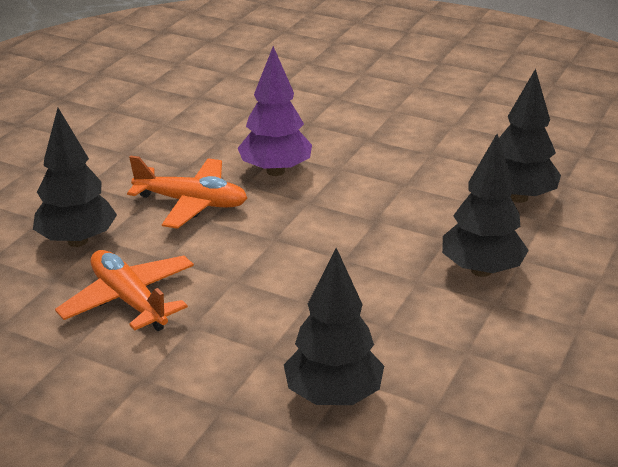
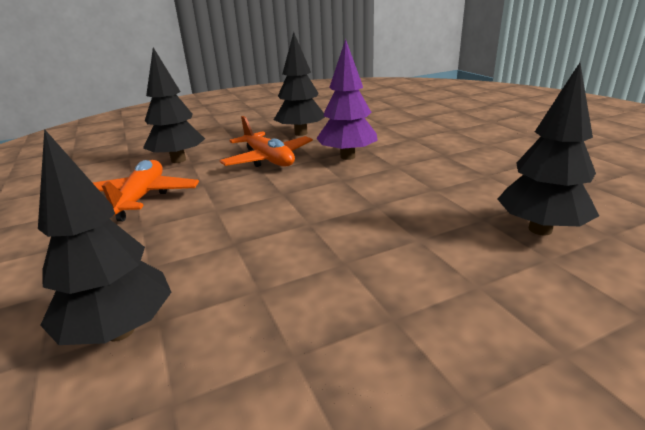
camera: 40 degrees right, 5 degrees down
black tree [442,134,529,277] -> black tree moved to [274,32,325,136]

